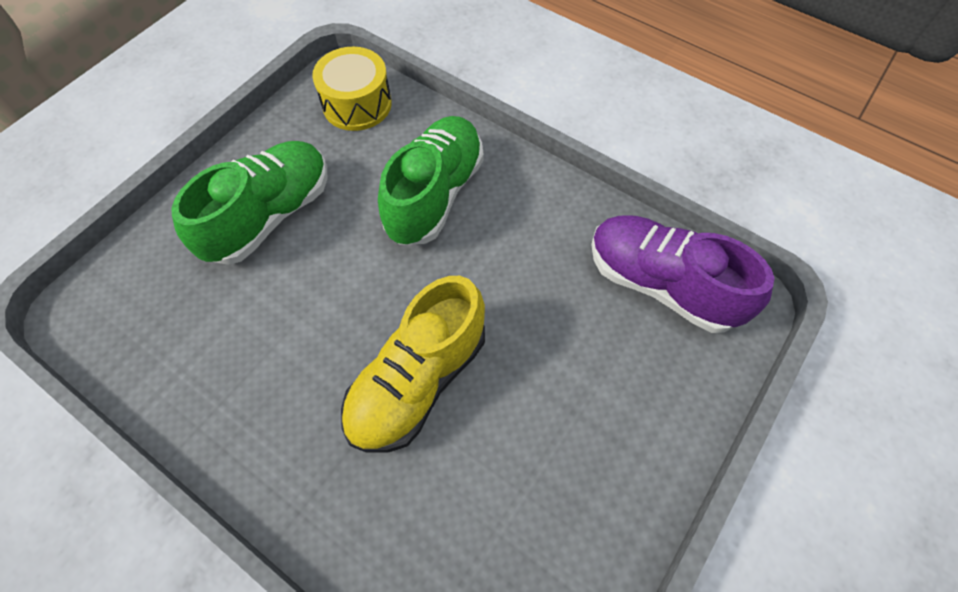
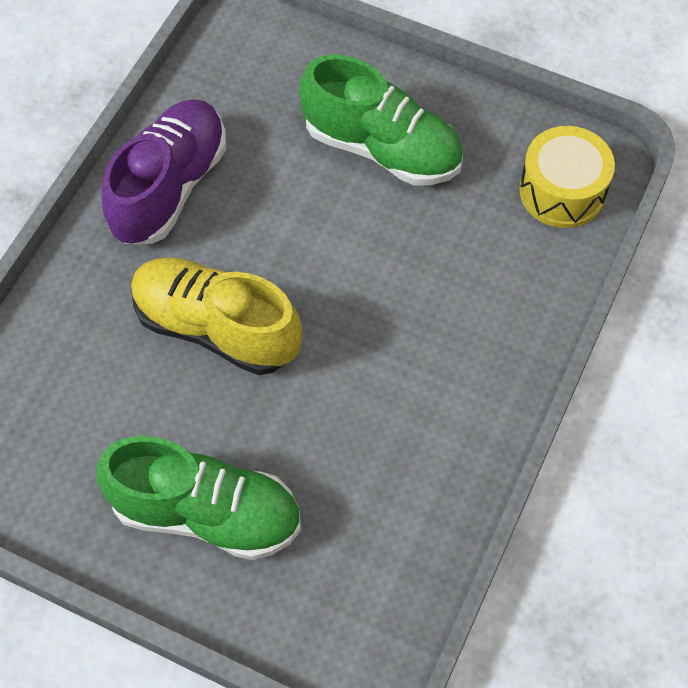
camera: 80 degrees right, 0 degrees up
green shoe [378,116,484,245] -> green shoe moved to [96,436,301,560]
purple shoe [591,216,775,333] -> purple shoe moved to [101,99,226,244]

